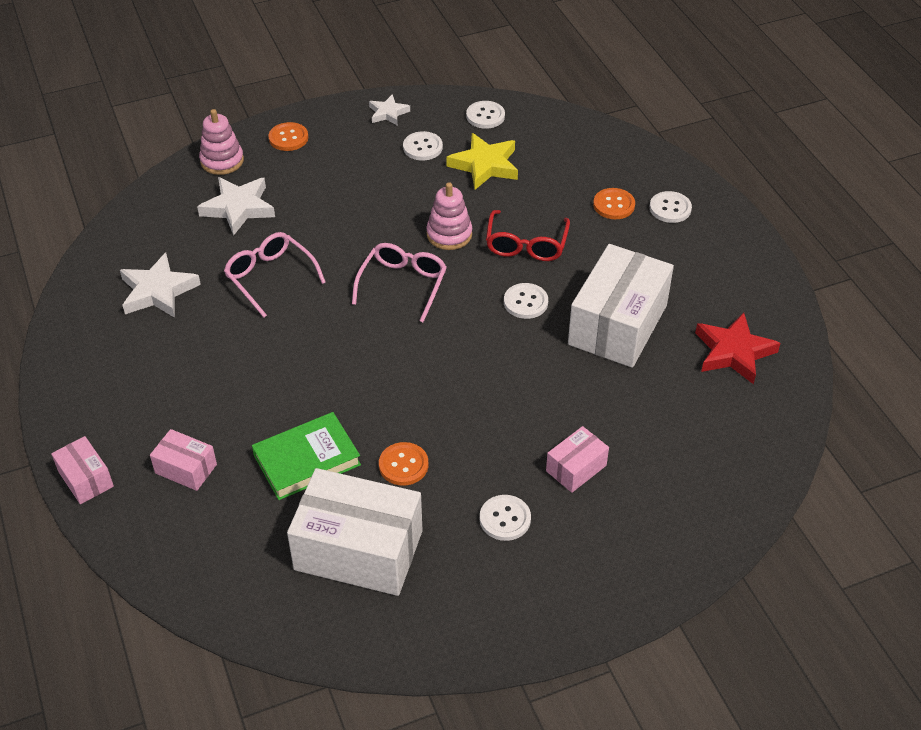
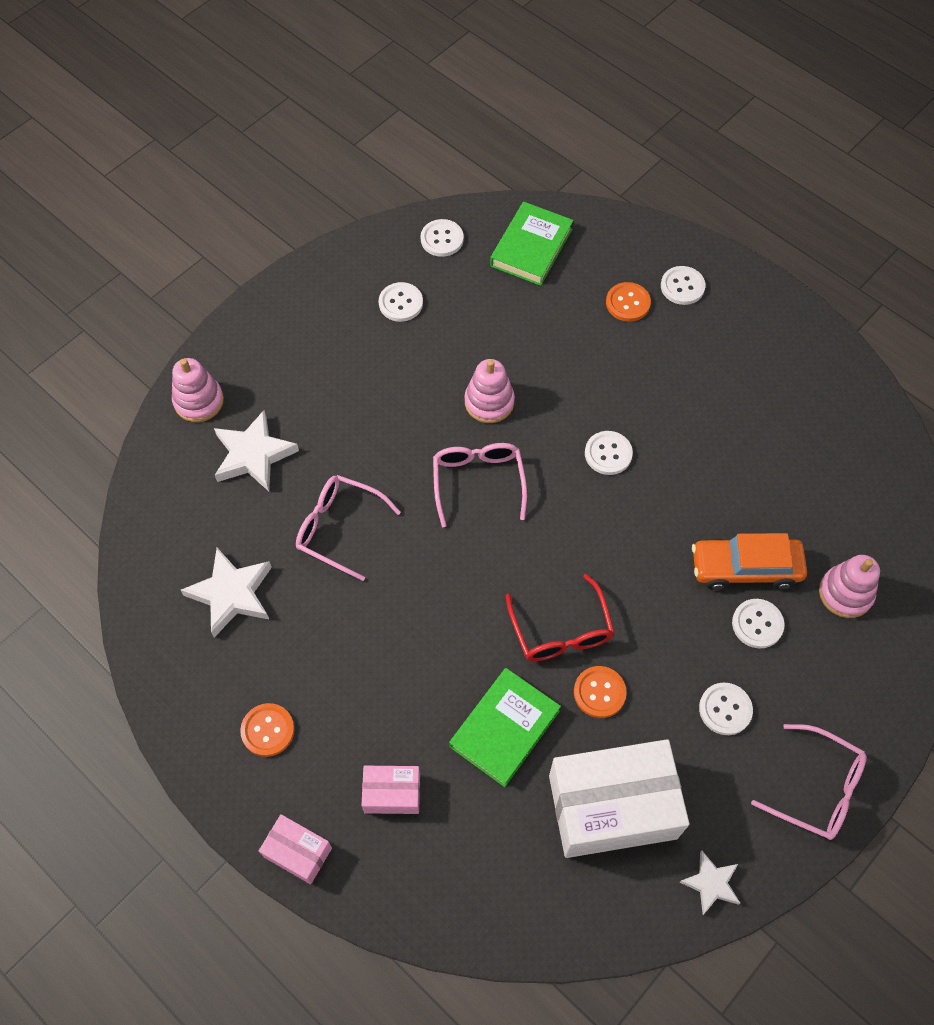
camera: 25 degrees left, 15 degrees up
orange button [268,122,308,151] -> orange button moved to [240,703,294,757]
white star [369,94,410,126] -> white star moved to [680,851,740,915]
yellow star [447,133,518,190] -> none
red glasses [486,210,570,261] -> red glasses moved to [506,574,615,661]
pink box [546,426,609,493] -> white button [732,599,784,648]
white box [568,244,674,368] -> none
red star [695,313,781,384] -> none
none -> green book [490,202,574,286]
none -> orange car [692,533,807,590]
none -> pink glasses [751,724,867,840]
none -> pink stacking toy [819,555,880,618]

